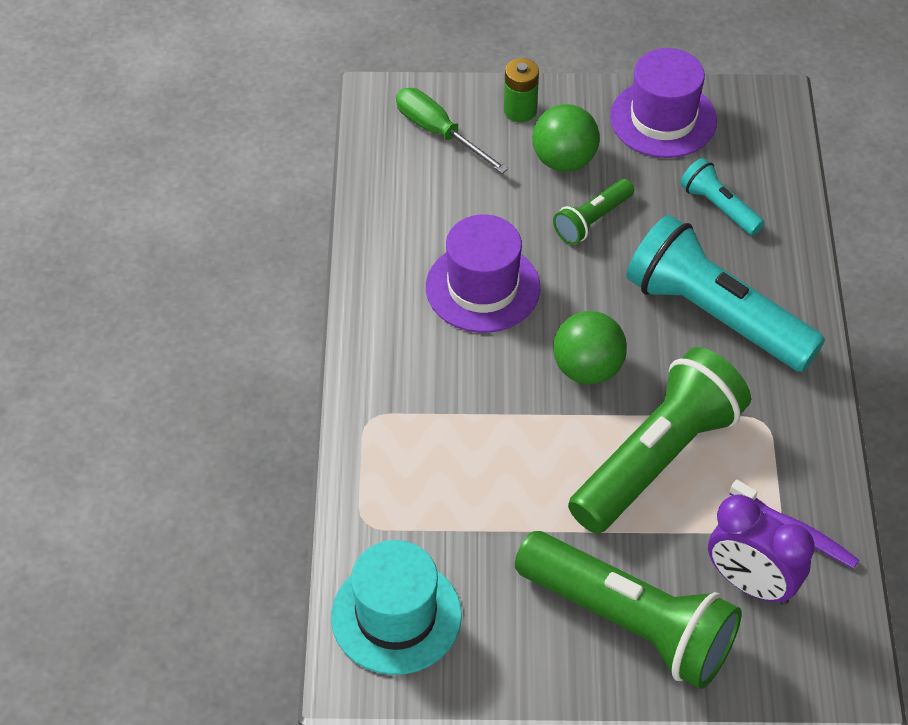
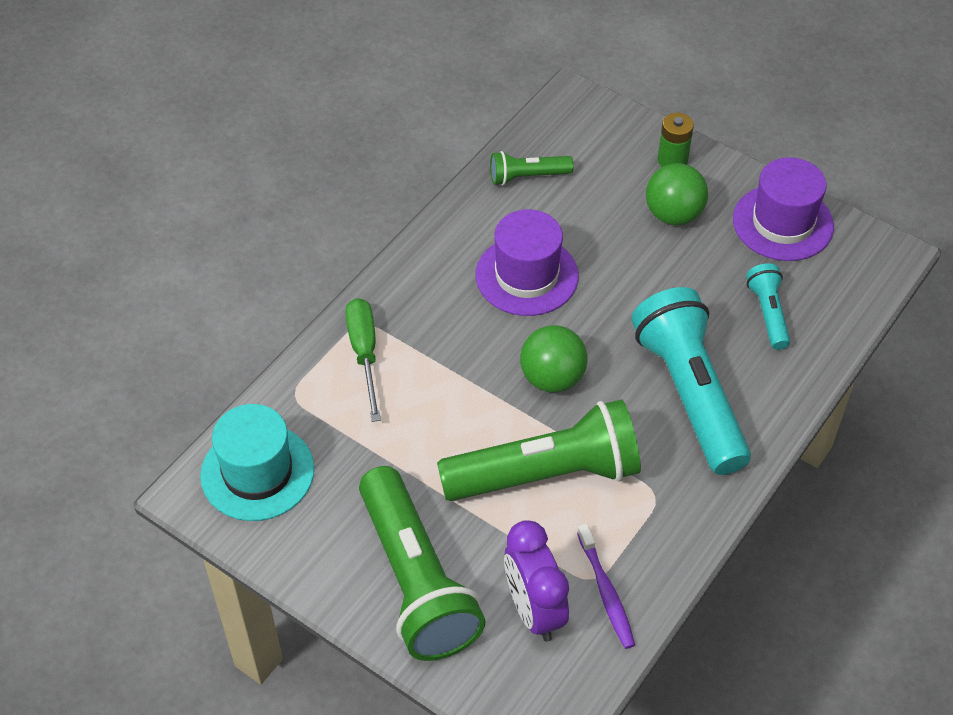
camera: 35 degrees right, 0 degrees up
green screwdriver [396,88,508,174] -> green screwdriver moved to [346,298,381,422]
green flashlight [553,179,634,245] -> green flashlight moved to [490,151,574,185]

